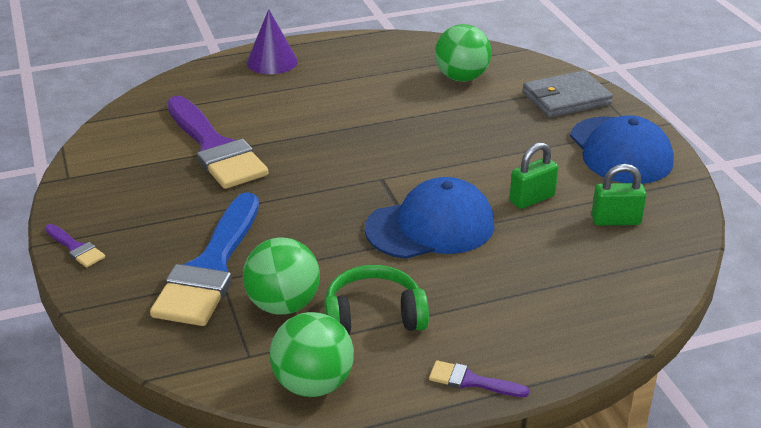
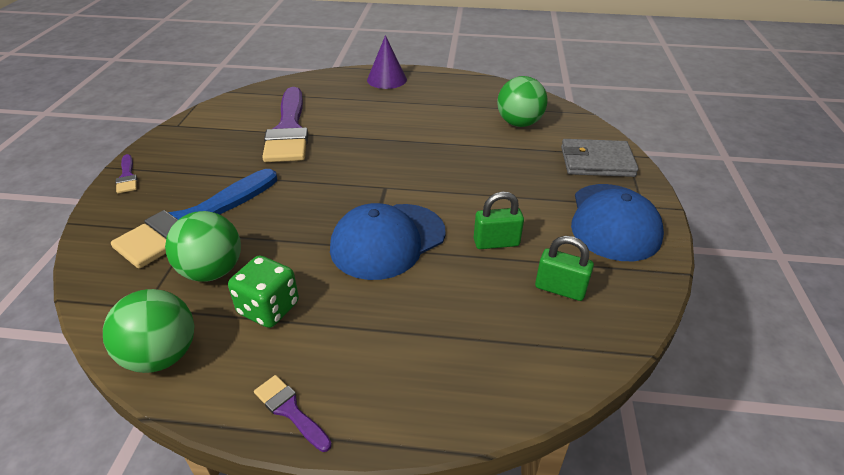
camera: 25 degrees right, 5 degrees up
green headphones [324,265,429,334] -> green dice [228,256,299,328]
blue cap [365,177,494,259] -> blue cap turned 135 degrees clockwise [330,203,446,280]

